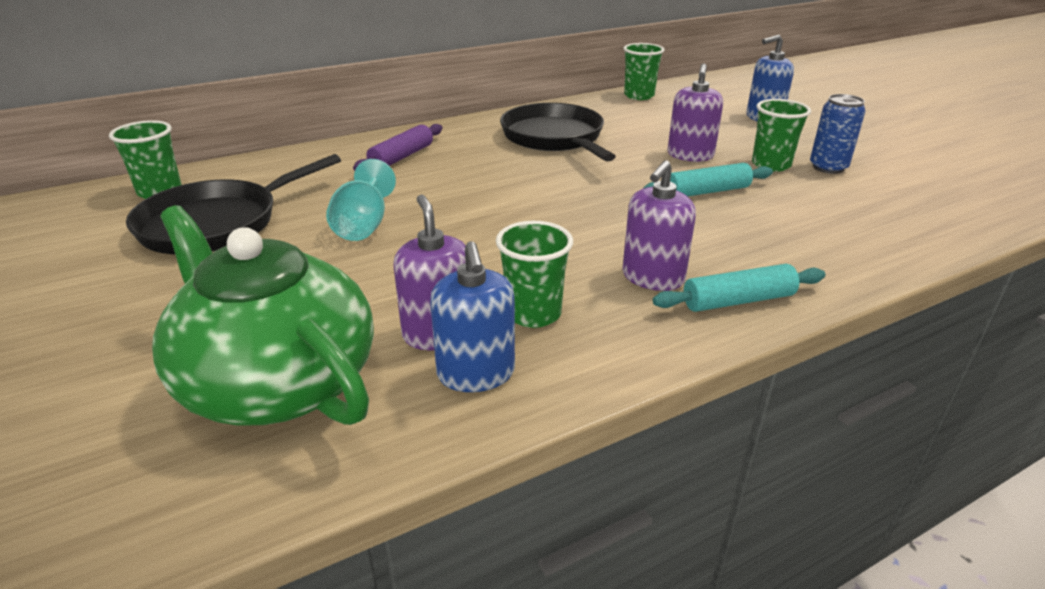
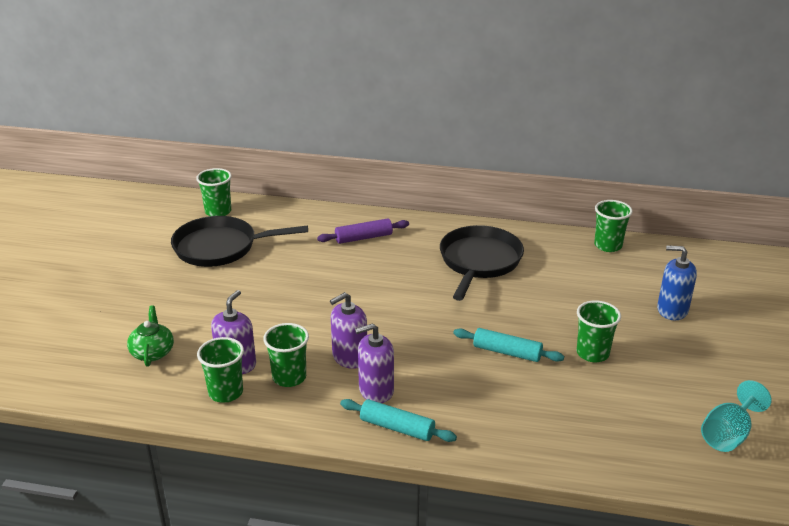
camera: 40 degrees right, 0 degrees up
green teapot [152,205,374,425] -> green teapot [127,305,174,367], size x0.45
turquoise goblet [326,159,396,241] -> turquoise goblet moved to [701,380,772,452]
blue soap dispenser [430,241,515,392] -> green cup [197,337,244,403]
purple soap dispenser [668,63,723,162] -> purple soap dispenser moved to [330,292,367,369]
blue can [810,94,866,174] -> none

